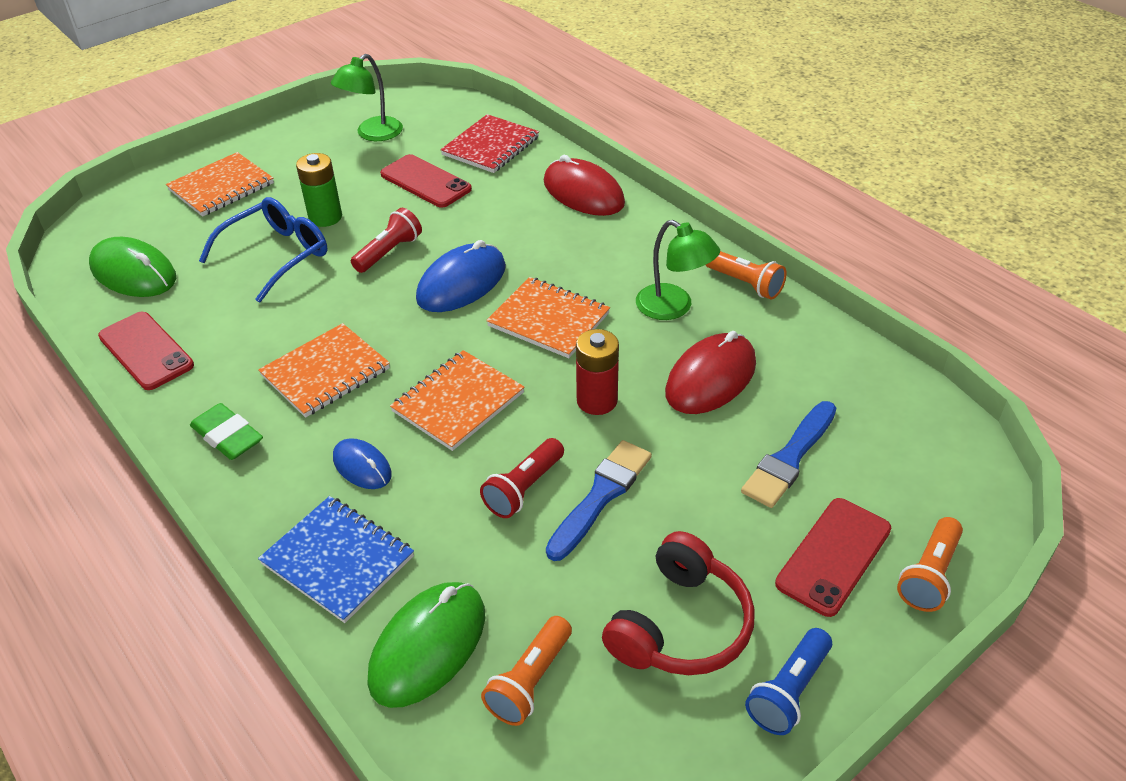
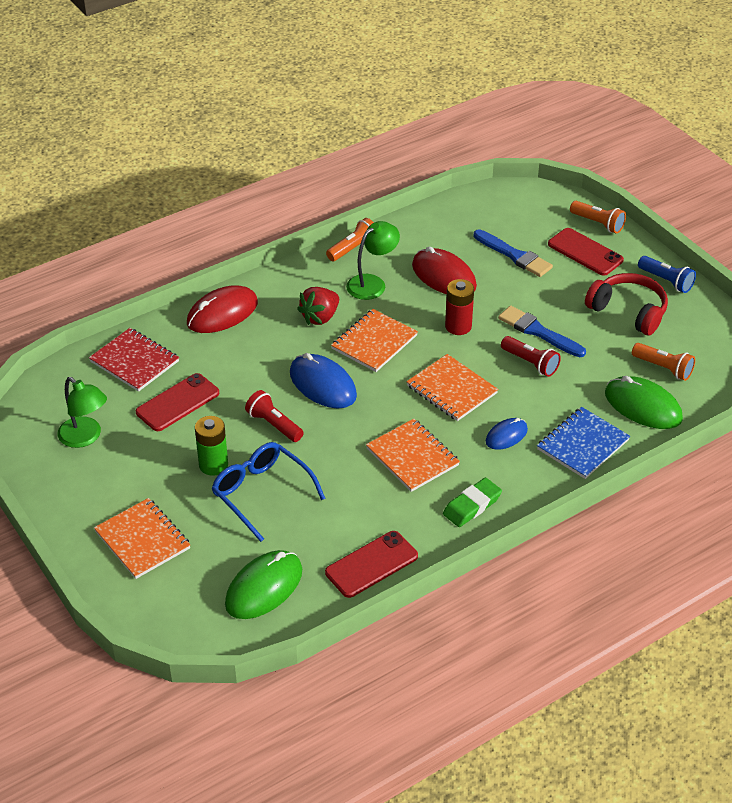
camera: 85 degrees left, 0 degrees up
none -> red strawberry [297,287,339,325]

